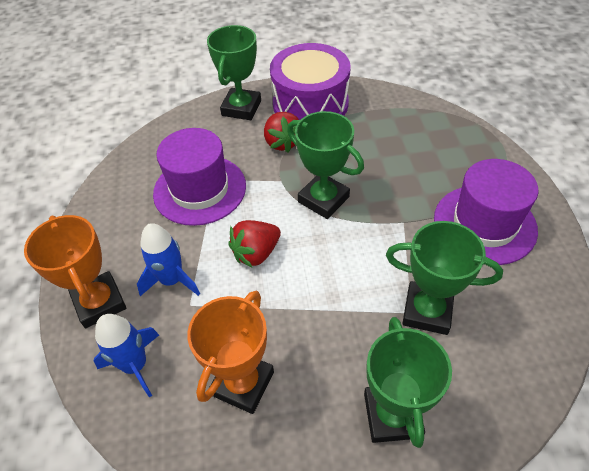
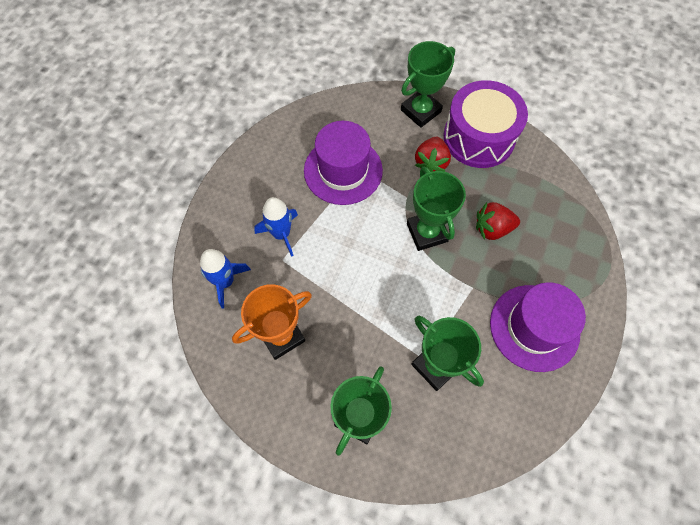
camera: 30 degrees right, 15 degrees up
orange trophy [24,215,126,328] -> none
red strawberry [228,220,281,268] -> red strawberry moved to [476,202,520,240]

